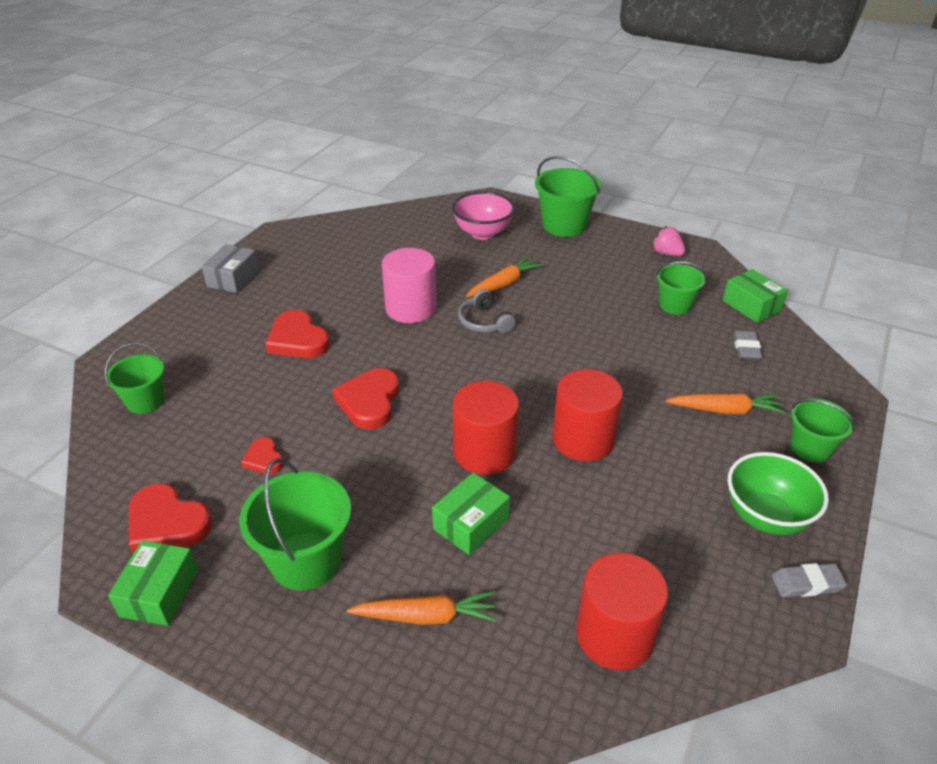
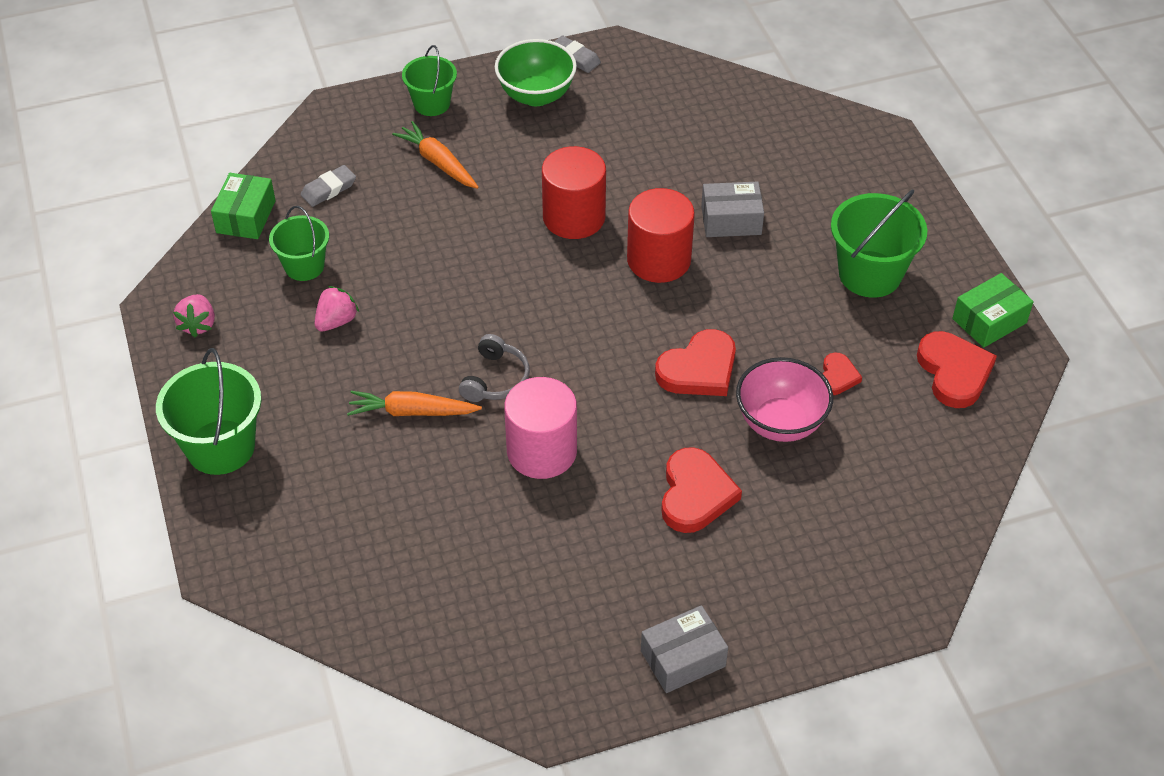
camera: 135 degrees left, 10 degrees up
green bucket [105,343,164,414] -> none
orange carrot [347,591,497,625] -> none
green box [432,473,510,555] -> grey box [701,182,764,237]
pink bowl [452,192,515,240] -> pink bowl moved to [736,357,833,442]
red cylinder [576,553,668,670] -> none
none -> pink strawberry [315,286,359,331]

